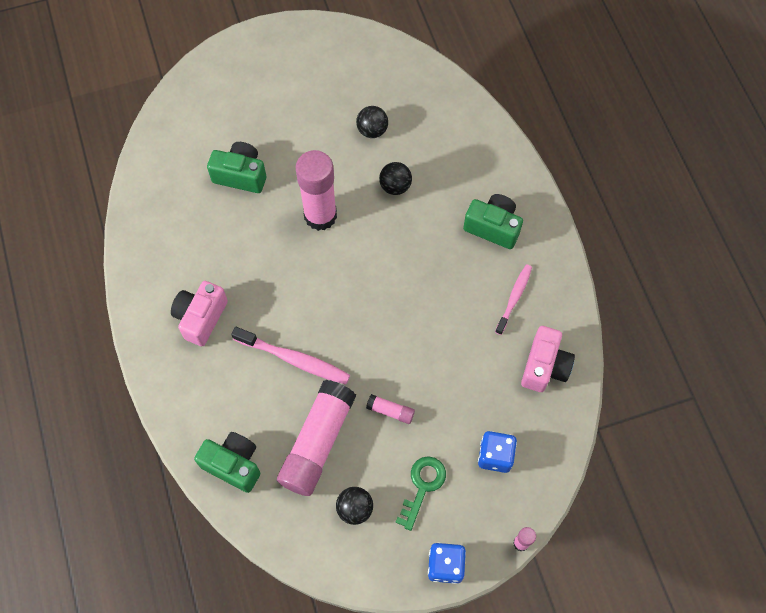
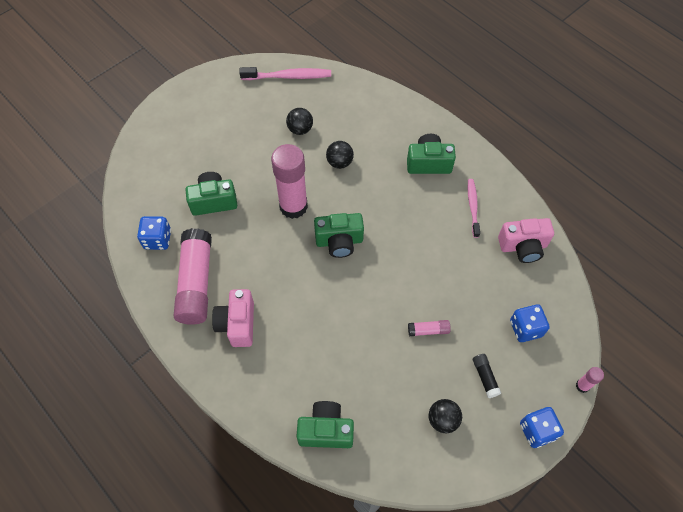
camera: 25 degrees left, 5 degrees down
pink toothbrush [231,327,350,385] -> pink toothbrush moved to [239,67,331,80]
pink glue stick [277,380,356,496] -> pink glue stick moved to [174,228,212,325]
green key [395,456,446,531] -> black glue stick [473,354,501,398]
pink camera [521,326,575,392] -> pink camera turned 90 degrees clockwise [498,218,554,263]
none -> blue dice [137,216,171,250]
none -> green camera [314,213,364,258]

